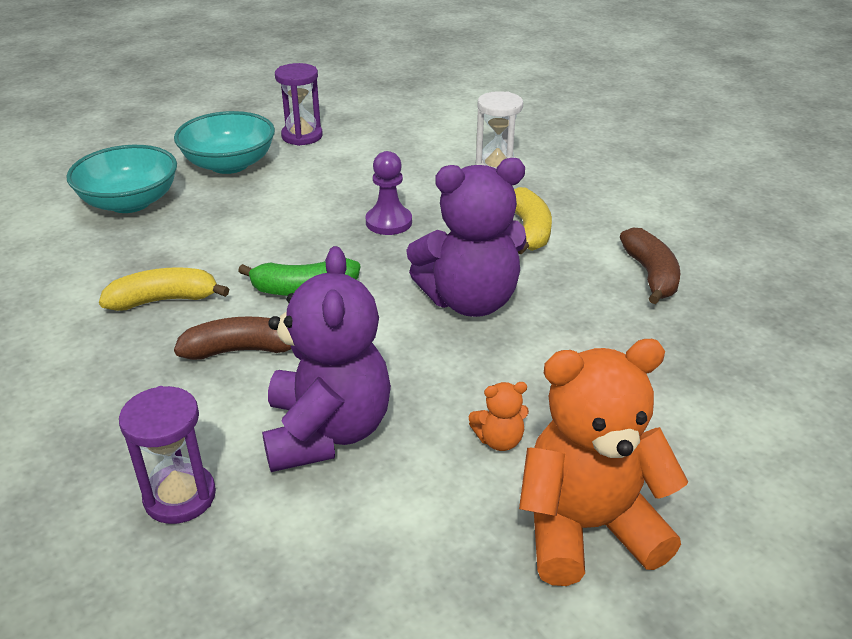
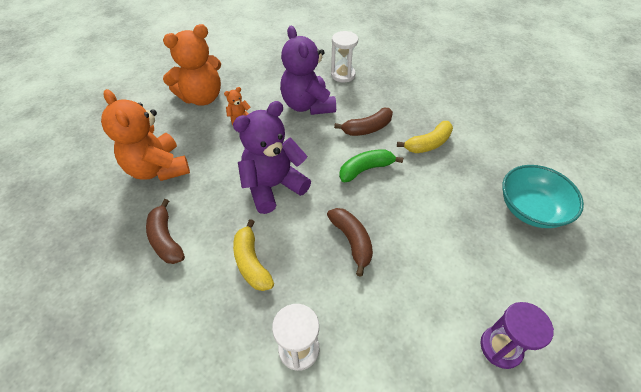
camera: 160 degrees right, 15 degrees up
purple hourglass [119,386,216,524] -> white hourglass [331,31,358,83]
turquoise bowl [174,111,275,174] -> none
purple pawn [366,151,412,235] -> brown banana [327,208,373,277]
none -> orange teddy bear [101,89,190,181]

